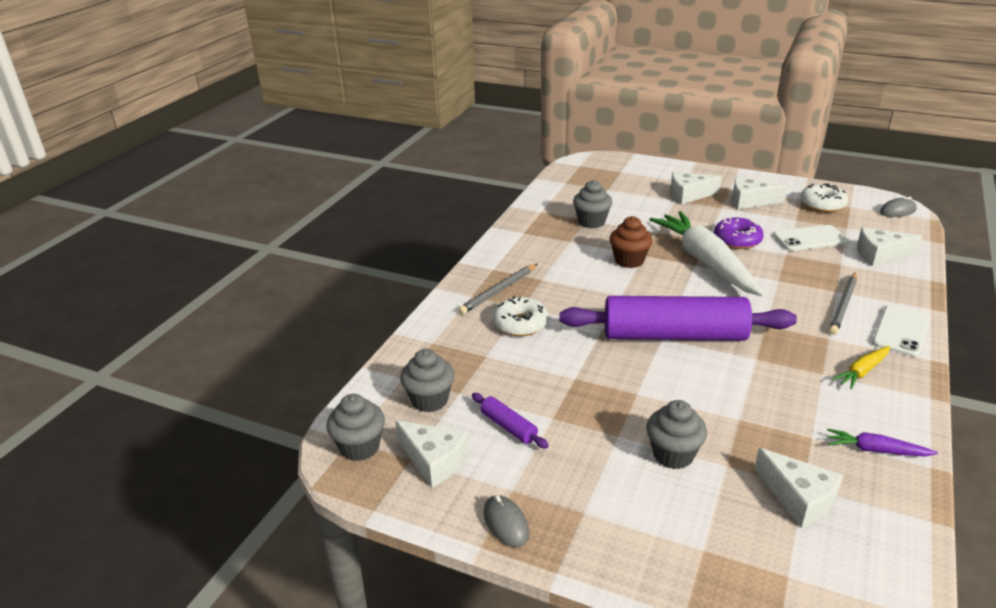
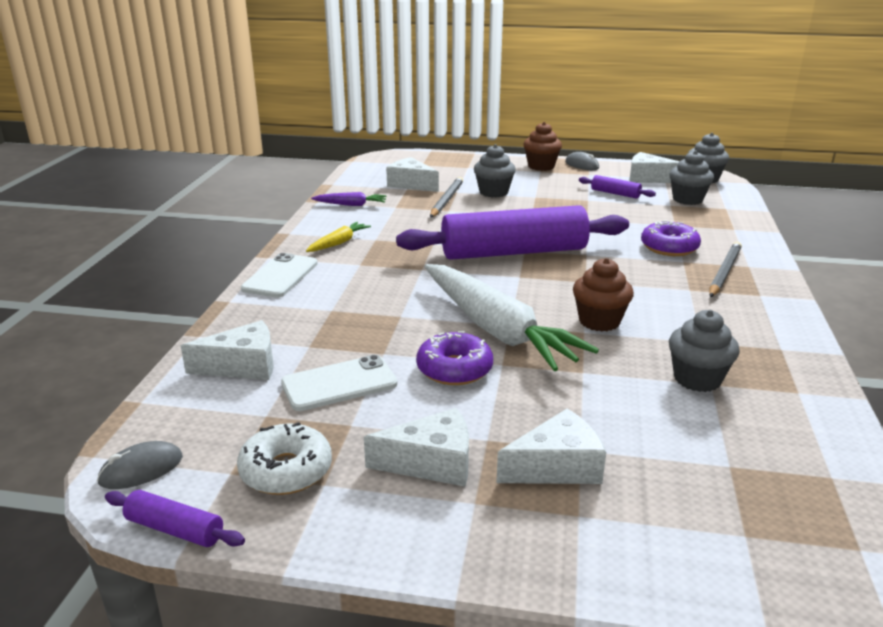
camera: 165 degrees right, 5 degrees down
white donut [493,296,548,336] -> purple donut [641,221,701,256]
grey pencil [829,272,857,335] -> grey pencil moved to [430,177,463,218]
none -> purple rolling pin [105,490,245,547]
none -> brown cupcake [523,122,562,171]

